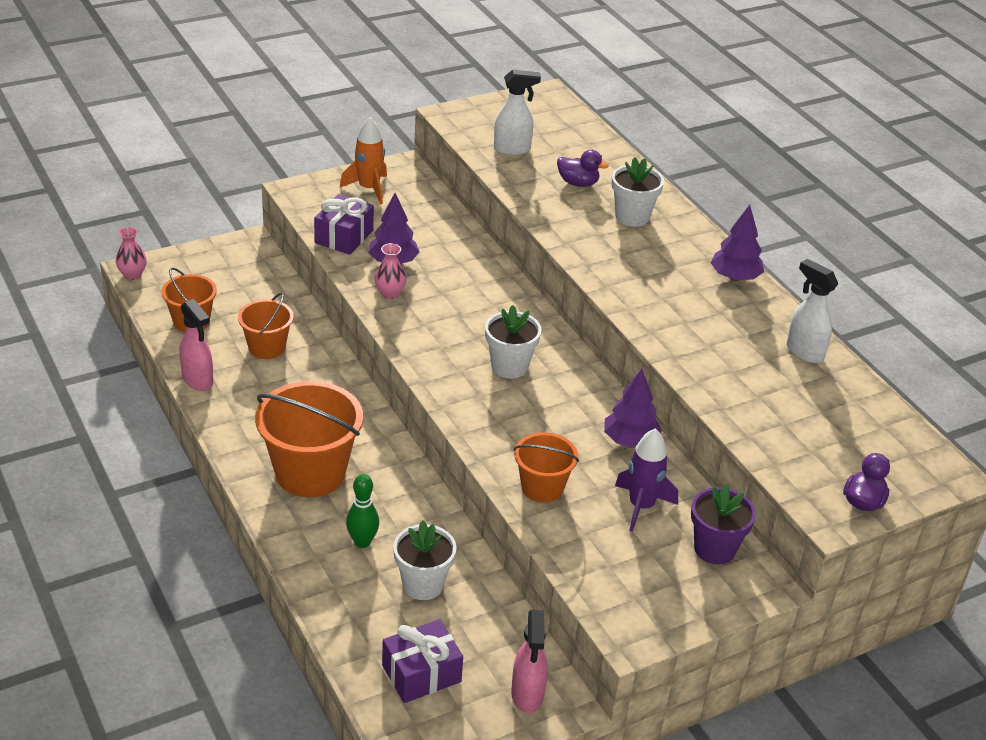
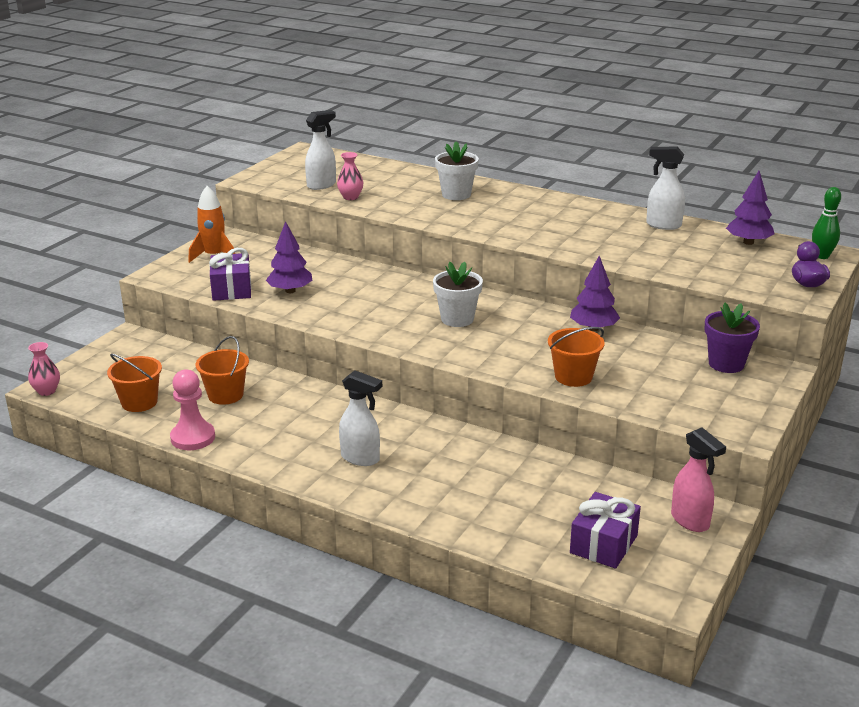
camera: 30 degrees left, 10 degrees down
pink spray bottle [180,299,213,391] -> pink pawn [170,369,215,450]
orange bucket [255,381,363,497] -> white spray bottle [339,370,382,466]
green bowling pin [346,474,379,548] -> green bowling pin moved to [812,187,841,259]
pink vase [374,243,407,299] -> pink vase moved to [337,152,364,200]
white flower pot [393,520,456,600] -> none
purple duck [557,150,609,187] -> none
purple rocket [615,429,678,532] -> none
purple tree [710,205,764,281] -> purple tree moved to [726,171,775,245]

